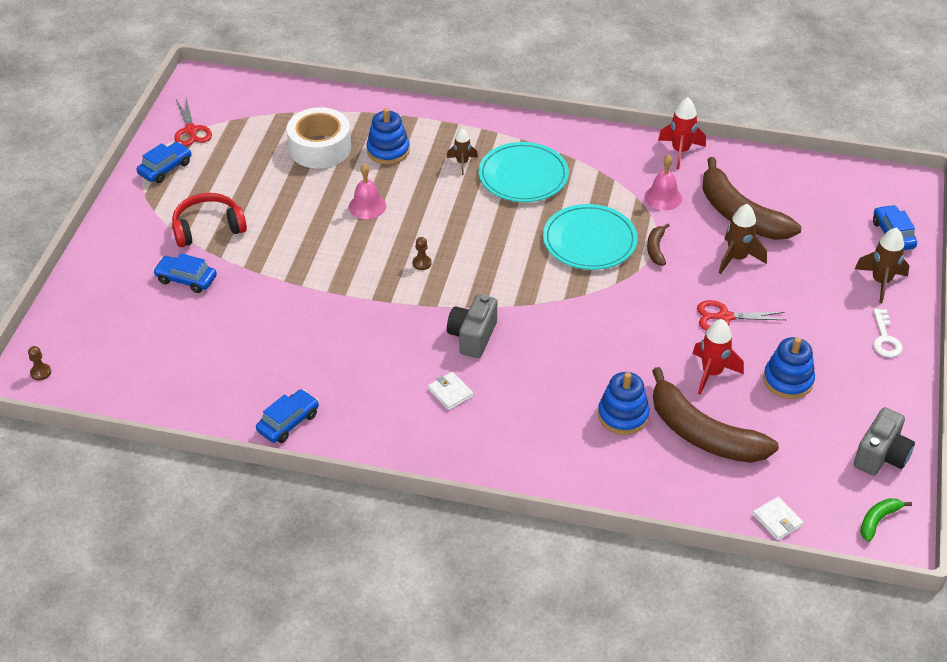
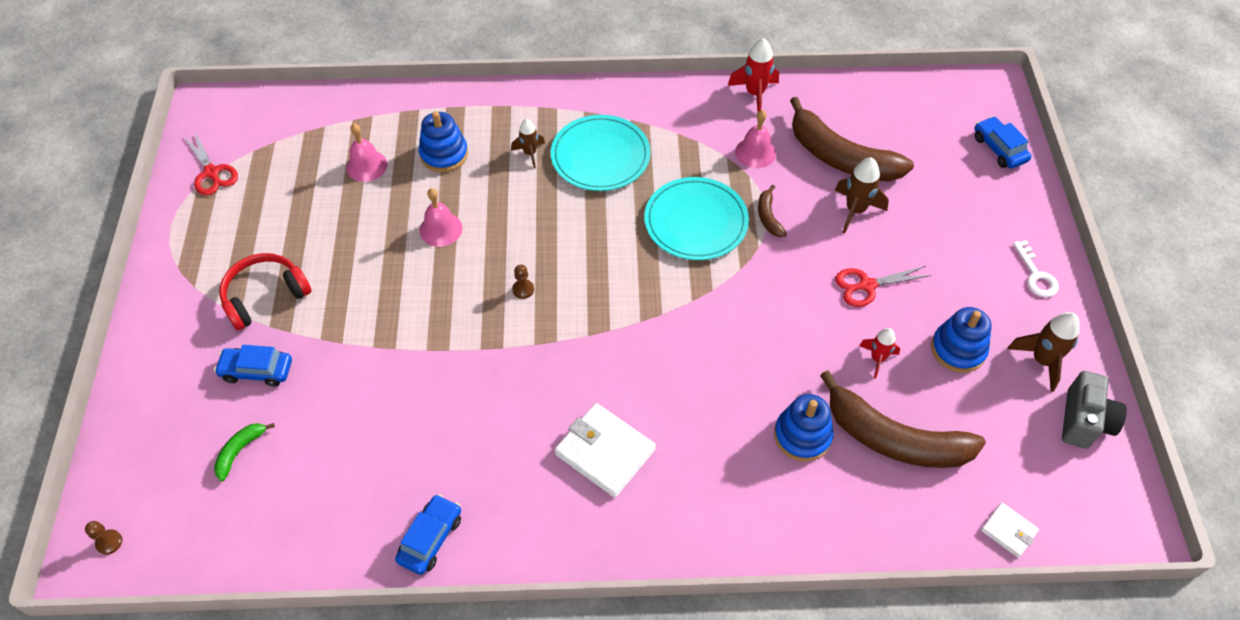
camera: 15 degrees left, 10 degrees up
blue car [137,142,191,183] -> none
white tape [287,107,351,168] -> pink bell [346,123,388,182]
white wallet [428,372,473,410] -> white wallet [555,403,656,498], size x1.87
grey camera [447,294,497,358] -> none
red rocket [692,319,744,395] -> red rocket [859,328,900,379], size x0.65
brown rocket [855,227,910,303] -> brown rocket moved to [1007,312,1080,392]
green banana [860,498,912,542] -> green banana moved to [214,423,275,481]

